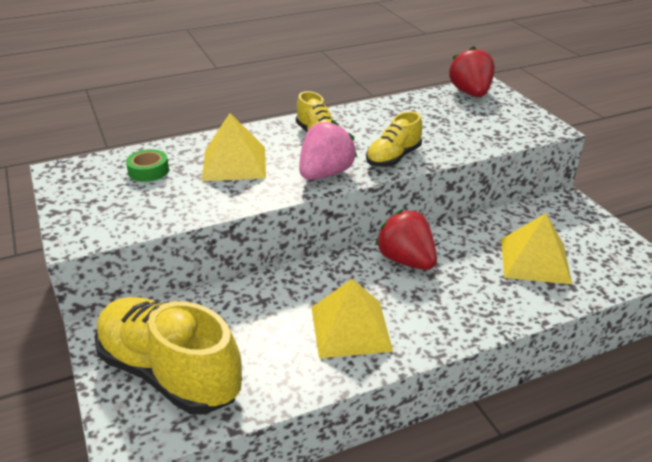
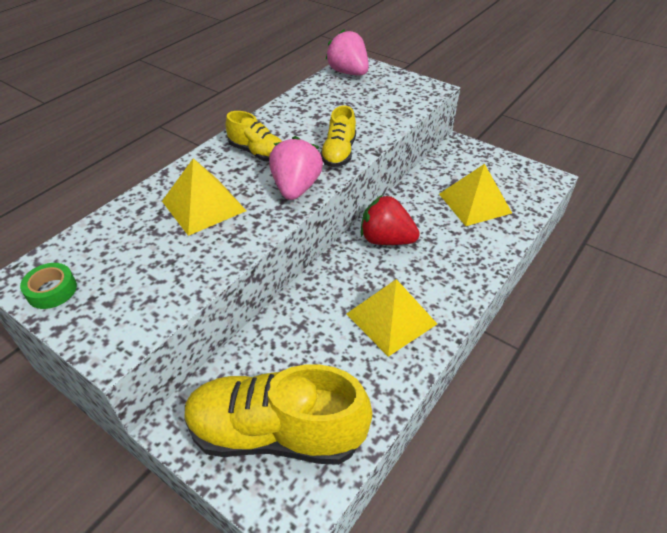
camera: 30 degrees left, 10 degrees up
green tape [126,149,169,182] -> green tape moved to [20,263,77,309]
red strawberry [449,46,495,97] -> pink strawberry [325,29,369,76]

